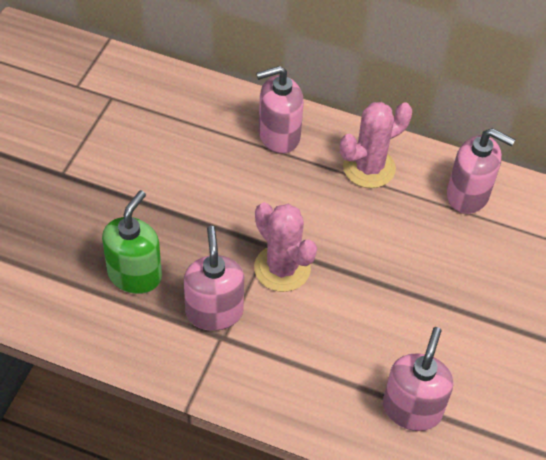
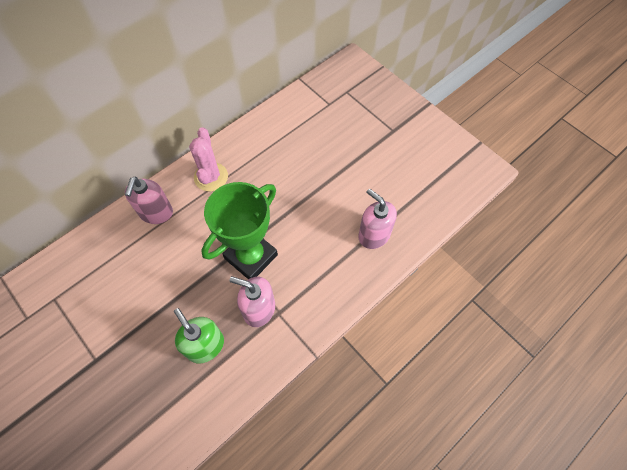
camera: 60 degrees left, 10 degrees up
pink cactus [254,203,317,292] -> green trophy [201,182,278,279]
pink soap dispenser [447,128,515,214] -> none

